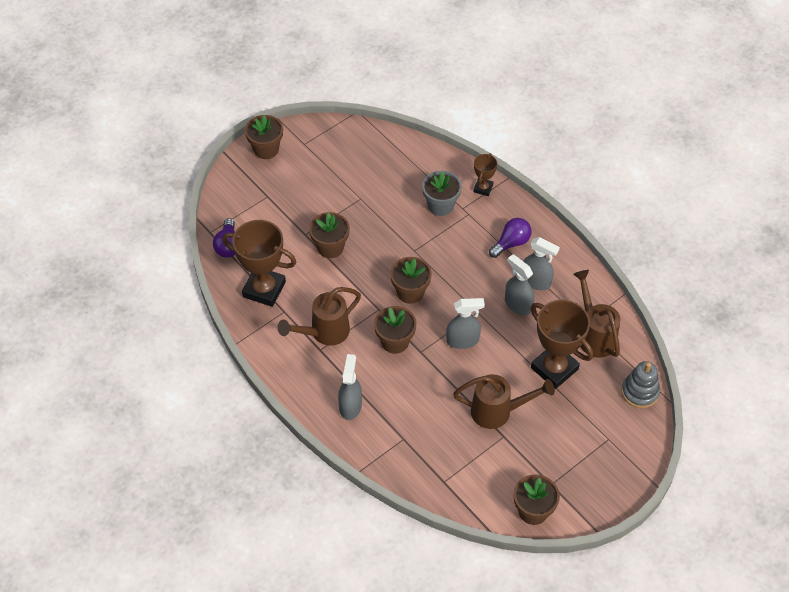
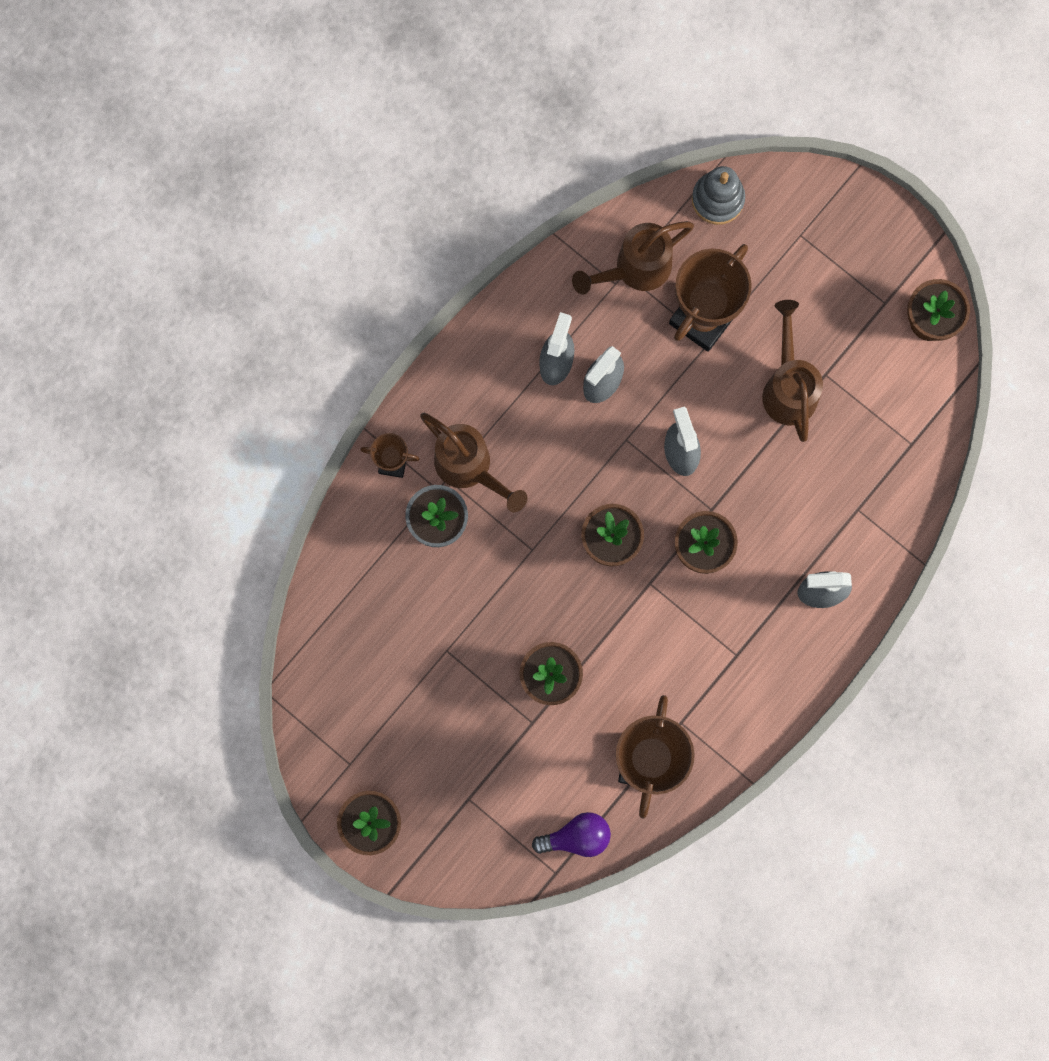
camera: 100 degrees left, 25 degrees up
brown watering can [278,287,361,346] -> brown watering can moved to [420,413,527,512]
purple light bulb [489,218,532,258] -> none

